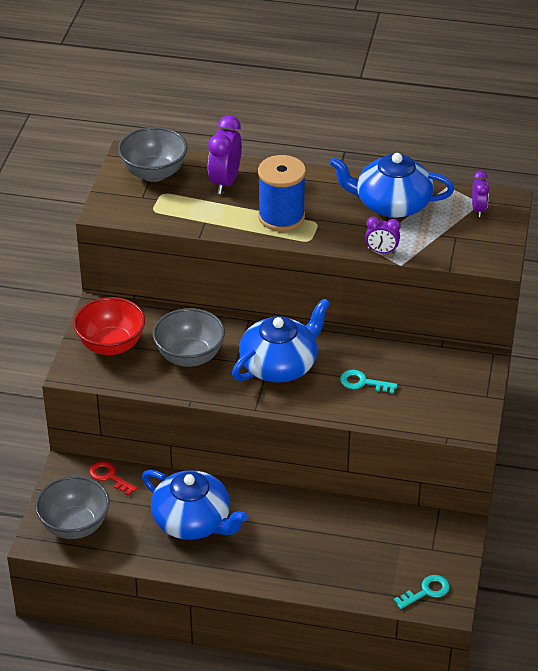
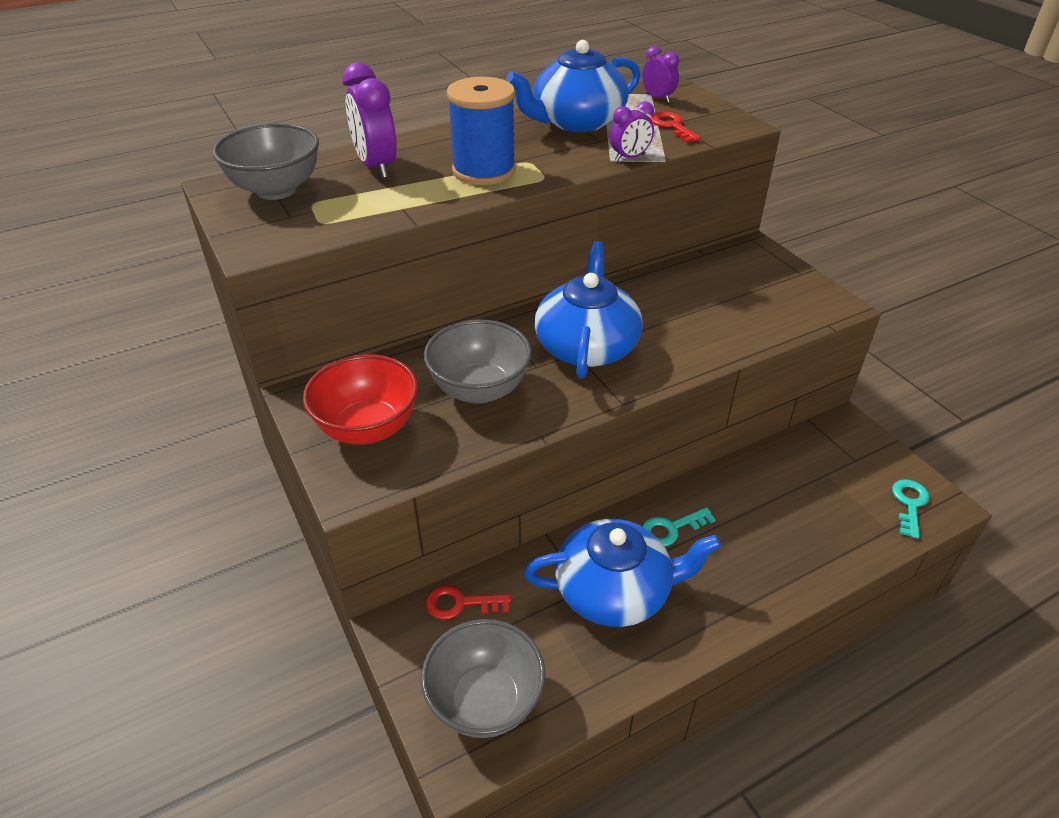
camera: 40 degrees left, 0 degrees up
turquoise key [340,370,397,394] -> turquoise key moved to [642,507,716,547]
none -> red key [650,112,701,142]

